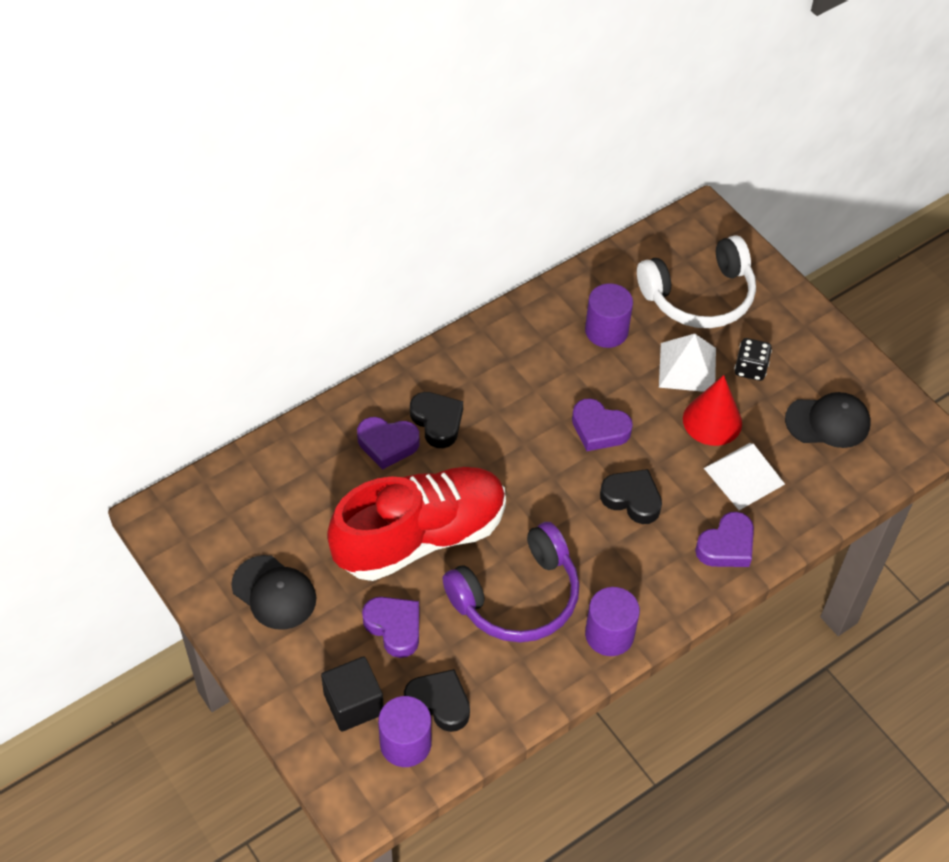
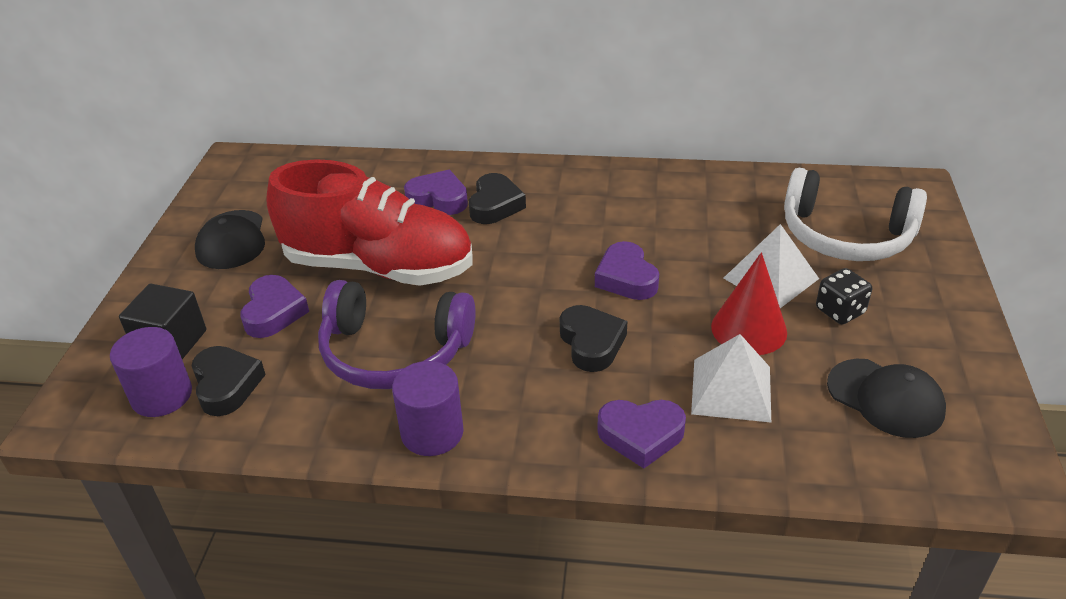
camera: 45 degrees right, 15 degrees down
purple heart [357,417,420,470] -> purple heart turned 150 degrees clockwise [404,170,468,215]
purple cylinder [585,283,633,348] -> none

